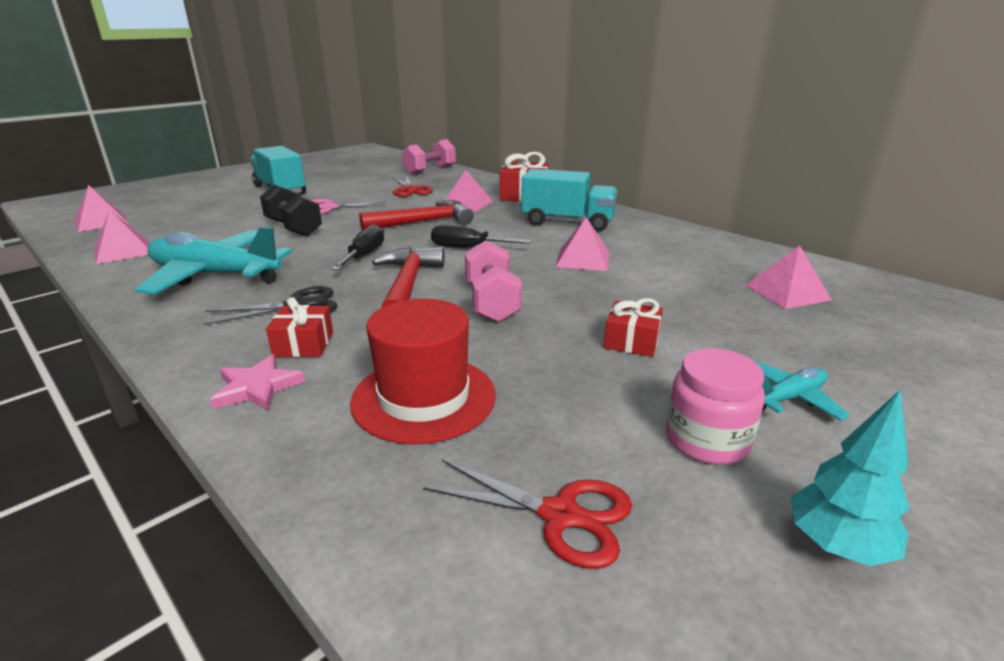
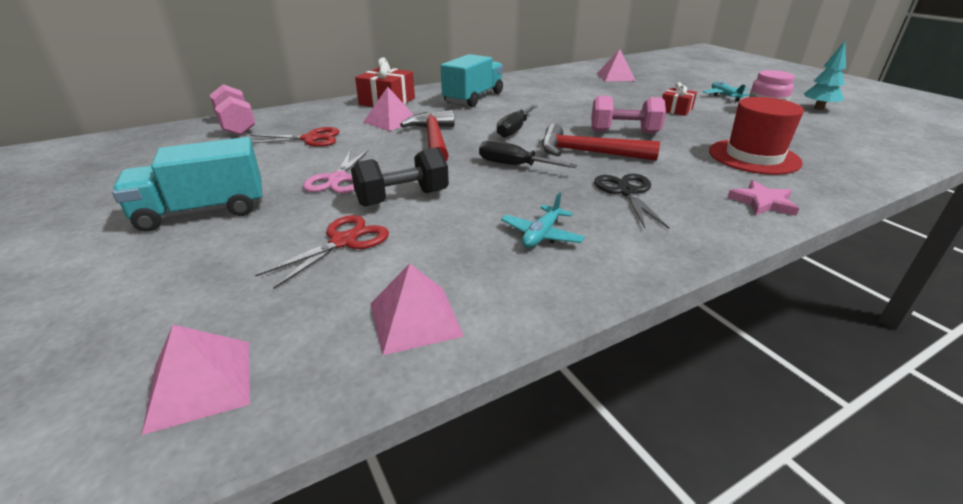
camera: 75 degrees left, 5 degrees up
turquoise plane [135,226,293,295] -> turquoise plane [501,192,585,248], size x0.46
red gift [266,297,333,357] -> none
red scissors [423,460,632,569] -> red scissors moved to [255,215,389,289]
pink pyramid [555,217,609,271] -> none

